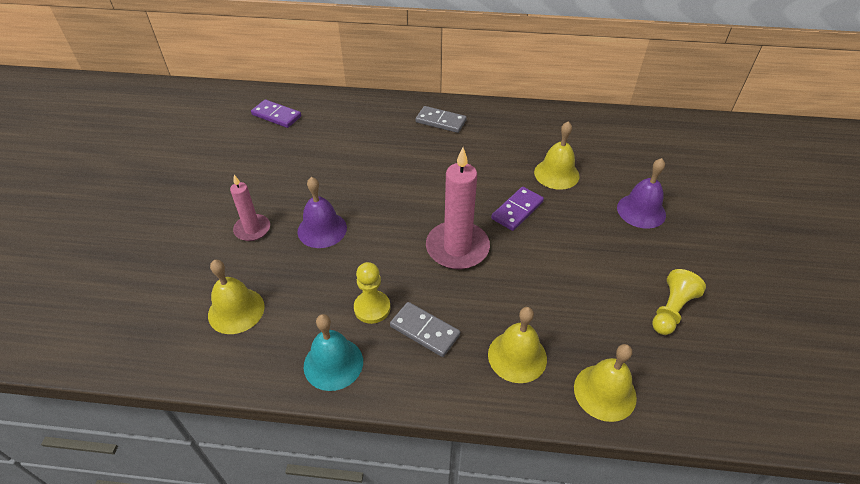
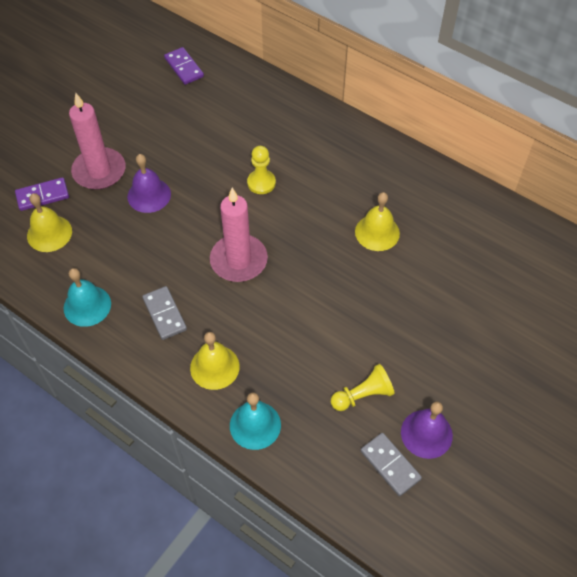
camera: 30 degrees right, 10 degrees up
pink candle [230,175,270,241] -> pink candle [69,93,126,190], size x1.71
yellow pawn [354,262,391,324] -> yellow pawn moved to [247,146,276,194]
grey domino [416,106,467,133] -> grey domino moved to [361,433,422,496]
purple domino [491,187,544,231] -> purple domino moved to [15,177,69,211]
yellow bell [574,344,637,422] -> turquoise bell [230,393,281,450]
purple bell [617,158,666,229] -> purple bell moved to [401,402,453,459]

